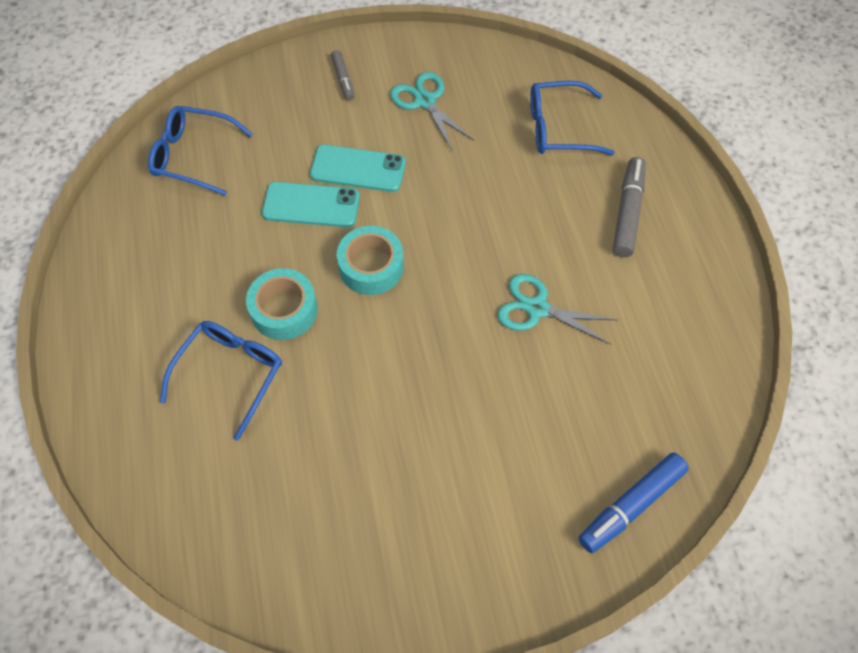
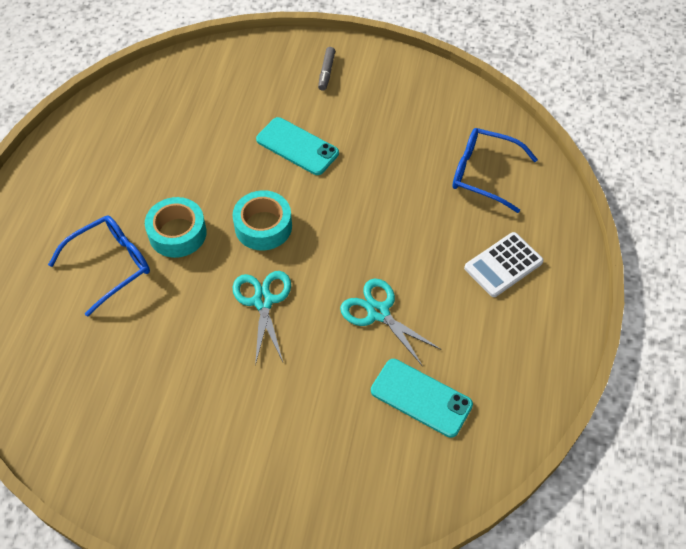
camera: 25 degrees right, 5 degrees down
blue glasses [148,106,253,196] -> none
turquoise phone [262,182,360,227] -> turquoise phone moved to [371,359,473,438]
turquoise scissors [390,72,474,150] -> turquoise scissors moved to [233,271,291,366]
blue marker [579,453,689,553] -> none
grey marker [613,157,646,257] -> white calculator [464,232,543,297]

